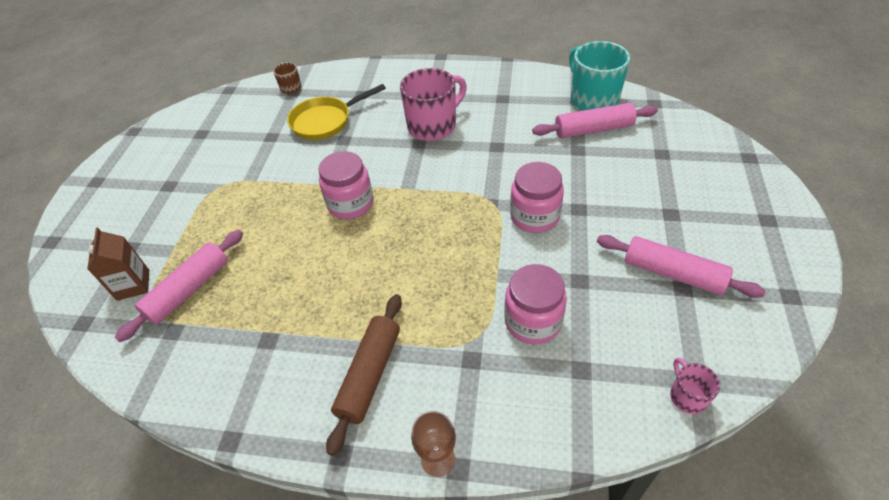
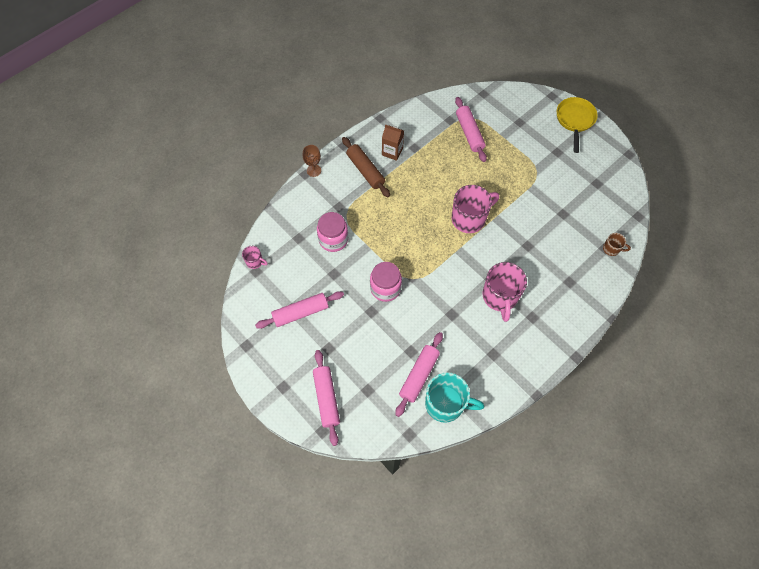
camera: 125 degrees right, 15 degrees up
brown carton [87,227,149,301] -> brown carton moved to [382,124,404,161]
yellow pan [287,84,386,140] -> yellow pan moved to [557,97,598,153]
pink jar [318,151,373,219] -> pink mug [452,185,499,233]
none -> pink rolling pin [313,350,340,446]

